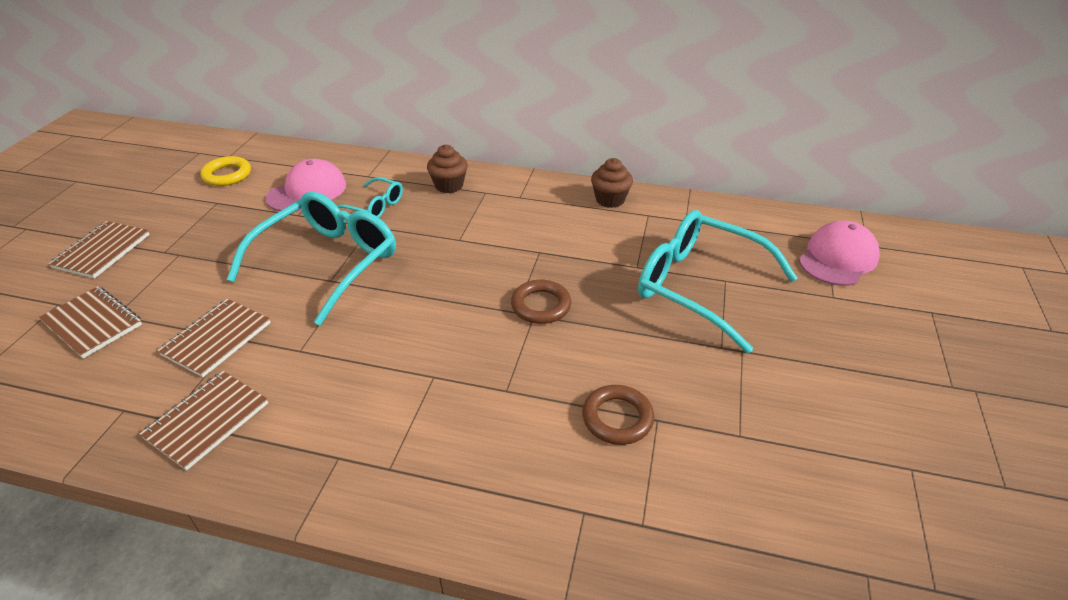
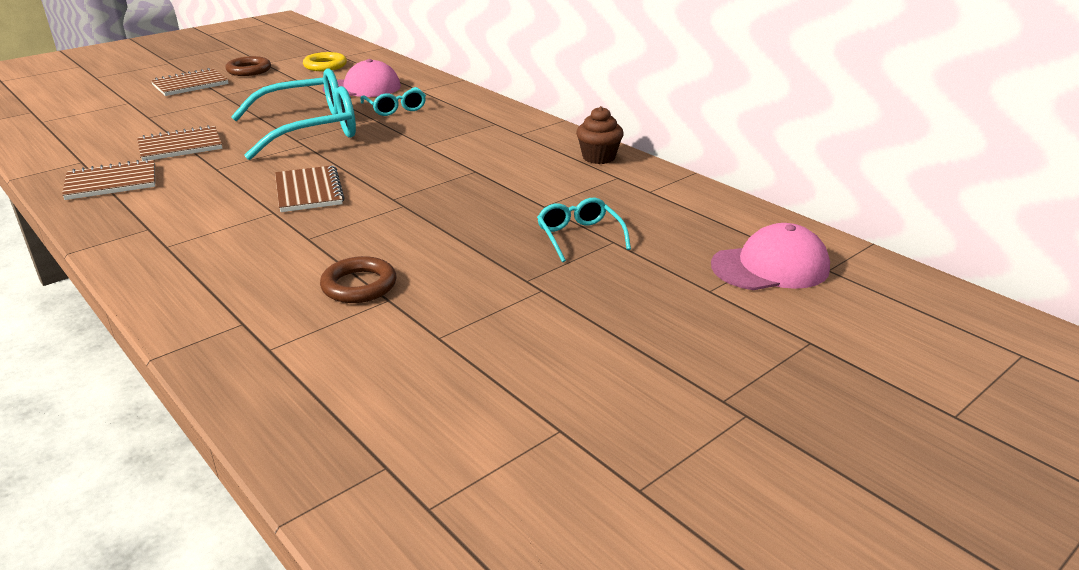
camera: 35 degrees right, 10 degrees down
brown notebook [39,286,142,358] -> brown notebook moved to [275,165,345,212]
brown cupcake [427,145,468,193] -> none
brown ring [511,280,571,324] -> brown ring moved to [225,56,271,76]
turquoise glasses [638,210,798,353] -> turquoise glasses [537,198,631,262], size x0.49

